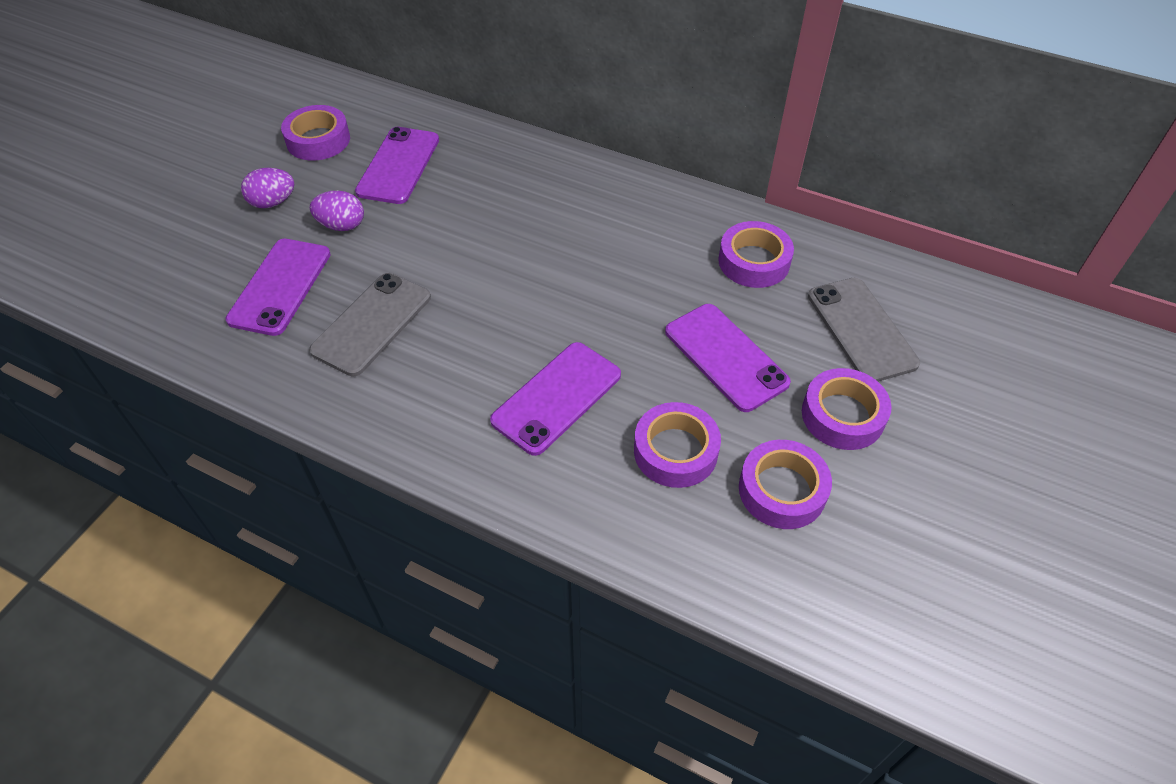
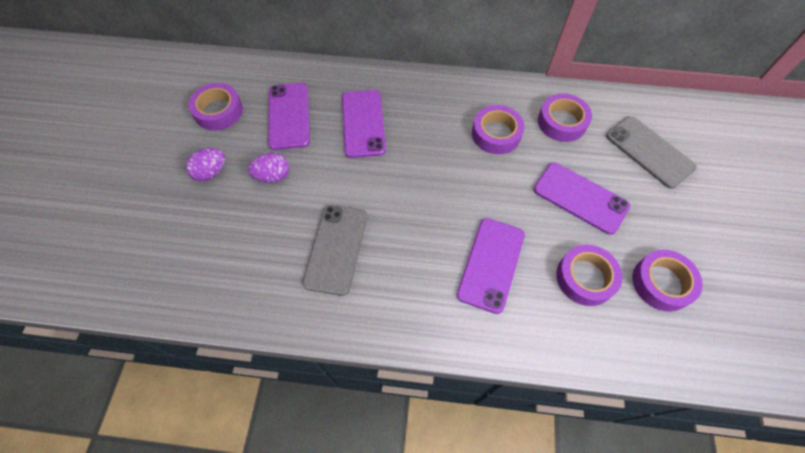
camera: 20 degrees left, 10 degrees up
purple phone [225,239,331,336] -> purple phone moved to [342,90,386,158]
purple tape [802,368,892,450] -> purple tape moved to [472,105,524,154]

